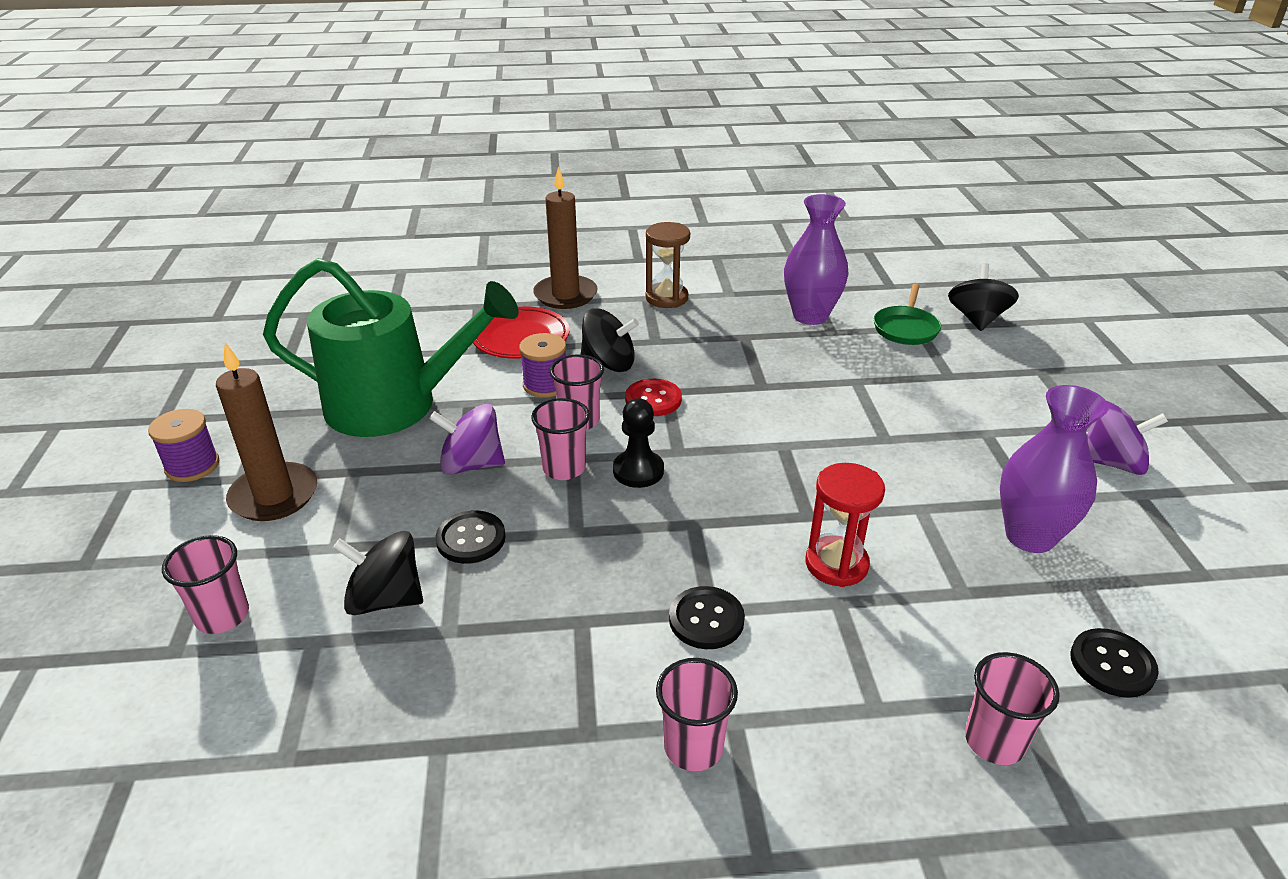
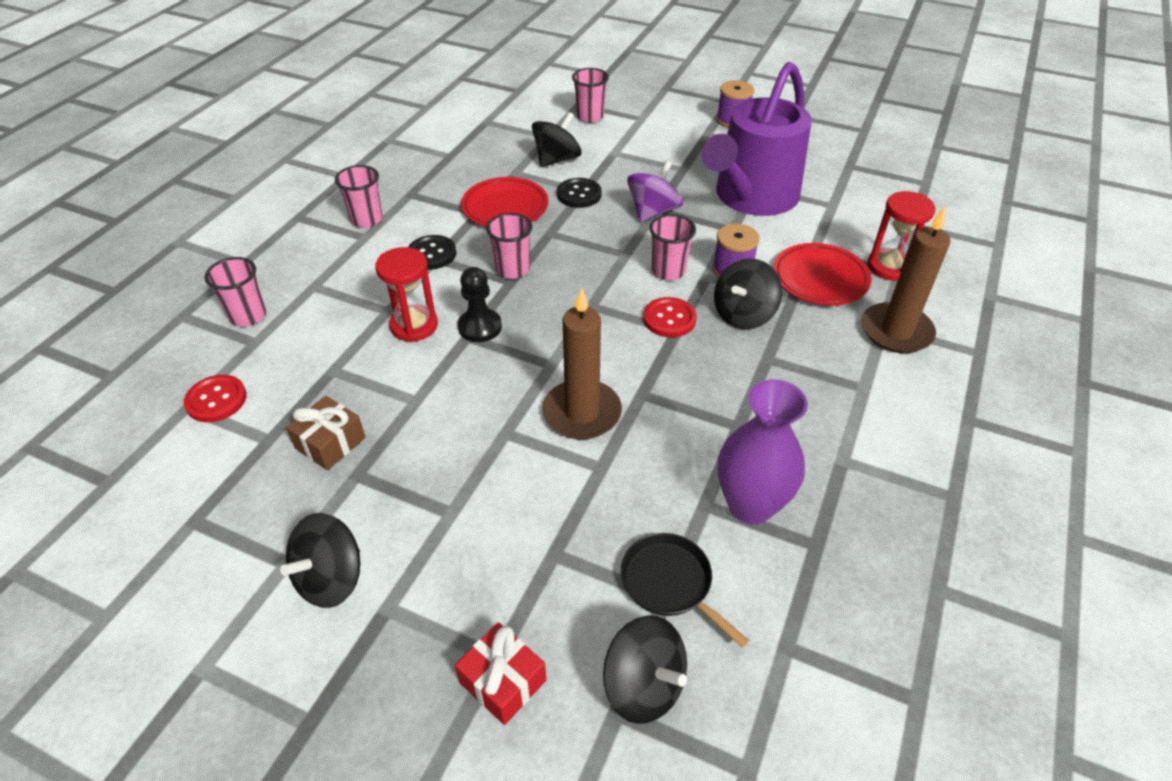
camera: 120 degrees right, 10 degrees up
brown candle [216,342,317,521] -> brown candle moved to [543,287,622,439]
green watering can [263,258,519,437] -> purple watering can [702,62,812,216]
pink cup [531,398,590,480] -> pink cup moved to [486,213,533,279]
black pawn [613,398,664,488] -> black pawn moved to [458,267,502,342]
brown hourglass [646,222,690,308] -> none
green pan [874,284,941,345] -> black pan [621,533,749,648]
purple vase [1000,385,1109,553] -> brown gift [286,396,366,470]
black button [1070,628,1159,698] -> red button [184,375,247,422]
purple spinning top [1087,401,1168,475] -> black spinning top [280,513,360,608]
none -> red gift [455,622,546,725]
none -> red plate [461,177,548,227]
none -> red hourglass [867,191,935,281]

